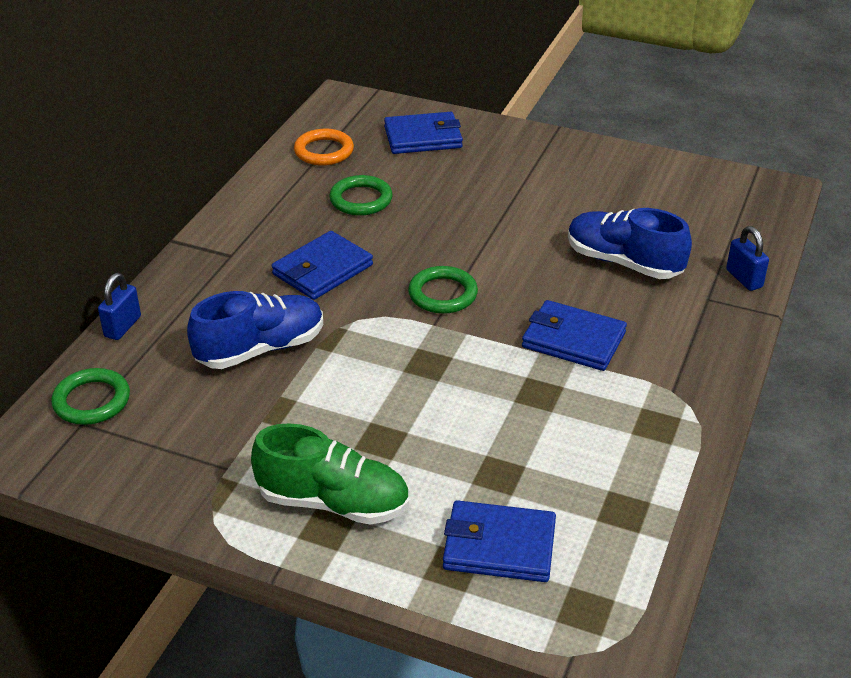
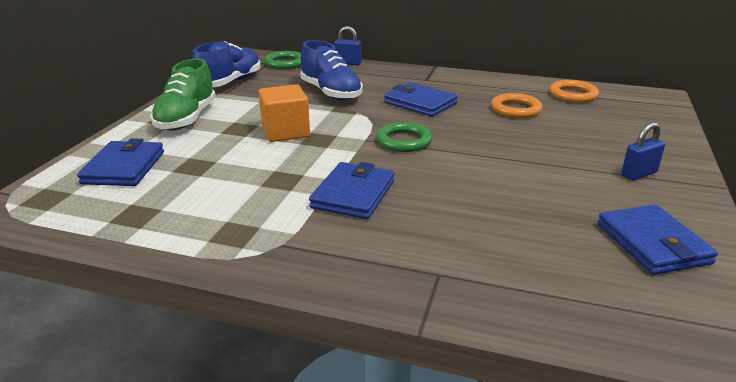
camera: 85 degrees right, 10 degrees down
green ring [329,175,392,215] -> orange ring [491,93,542,118]
blue wallet [384,112,463,154] -> blue wallet moved to [597,204,718,275]
blue shoe [568,208,692,279] -> blue shoe moved to [192,41,261,87]
blue padlock [726,226,769,291] -> blue padlock moved to [621,122,665,181]
none -> orange cube [259,84,310,142]

